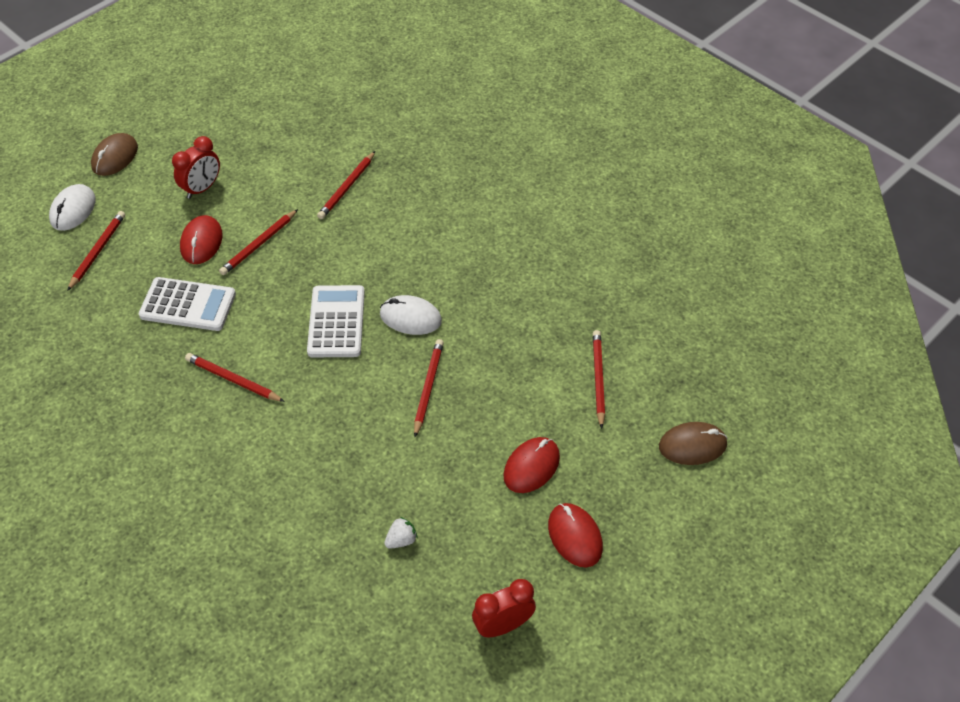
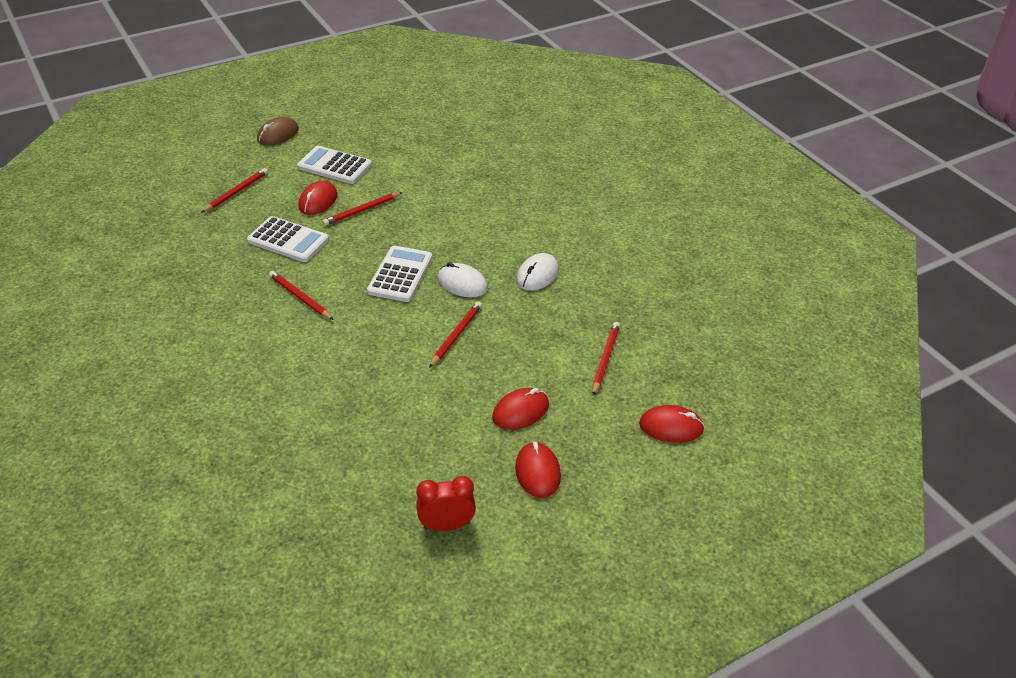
camera: 15 degrees right, 10 degrees down
white mouse [49,184,96,231] -> white mouse moved to [516,253,559,291]
red clock [172,136,220,199] -> white calculator [297,146,372,184]
red pencil [317,151,375,219] -> none
white strawberry [384,517,418,549] -> none
brown mouse [659,422,728,465] -> red mouse [639,405,705,443]

